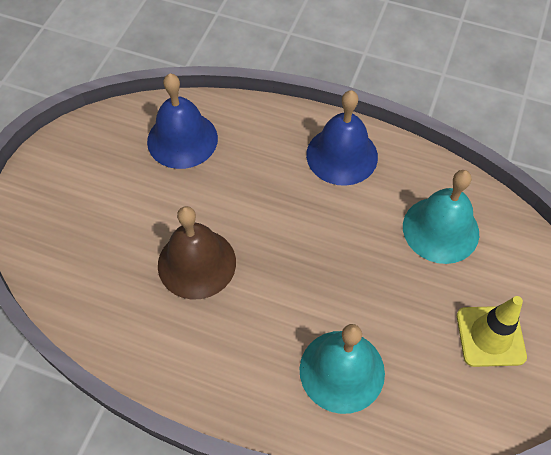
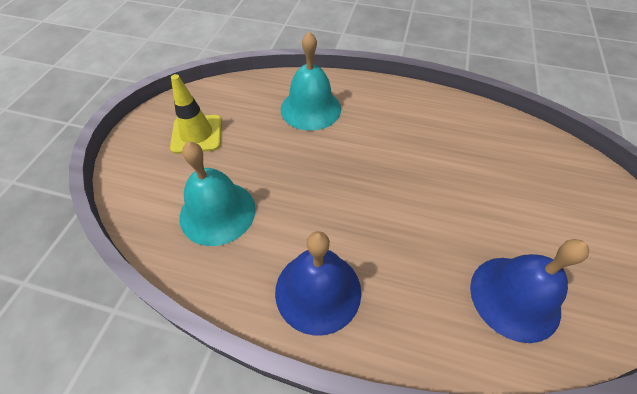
camera: 175 degrees right, 5 degrees down
brown bell [158,206,236,300] -> none

